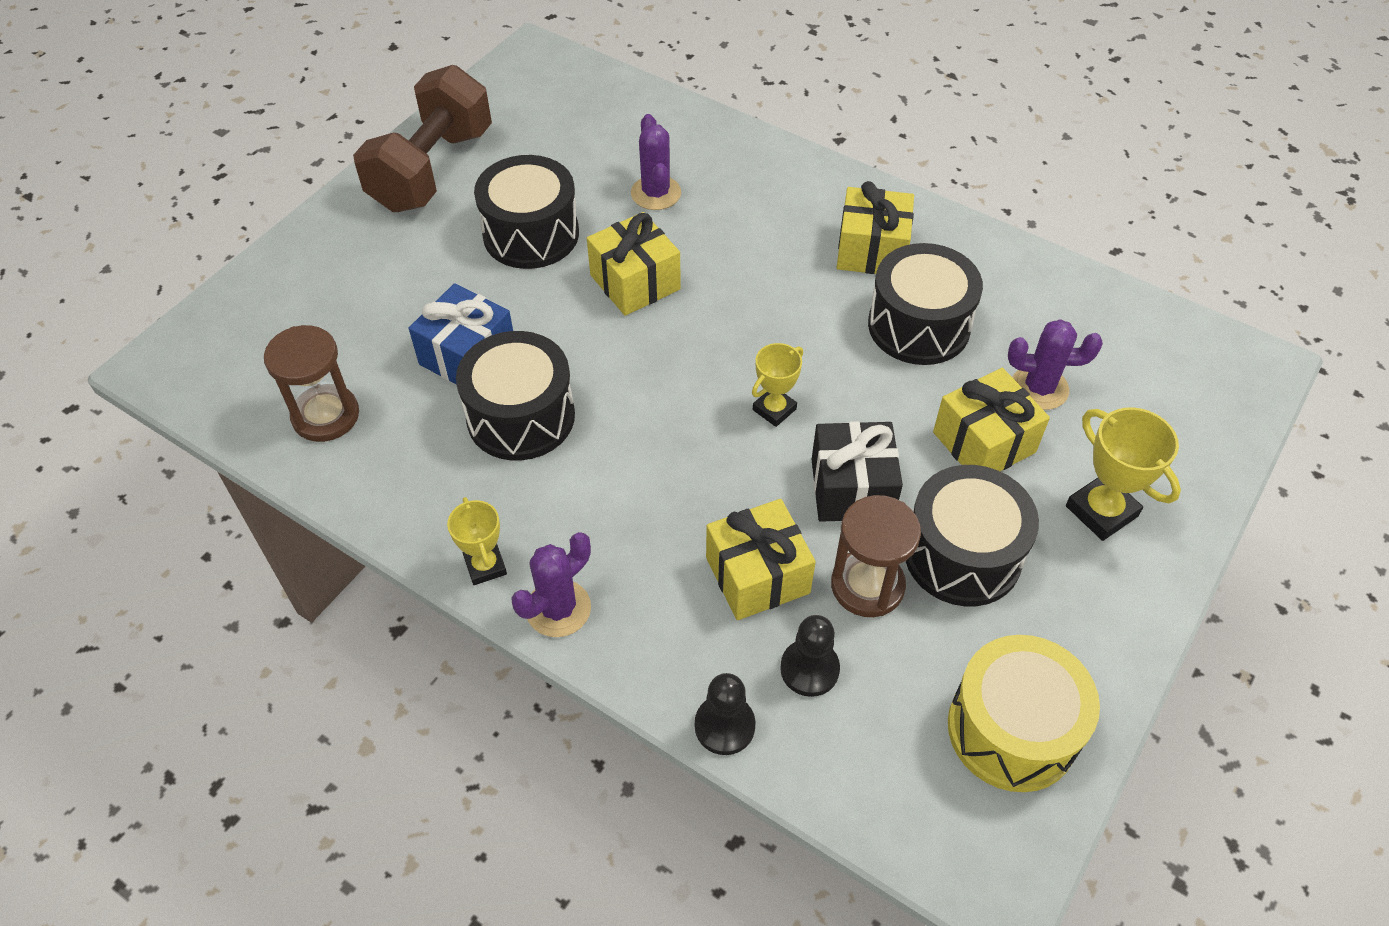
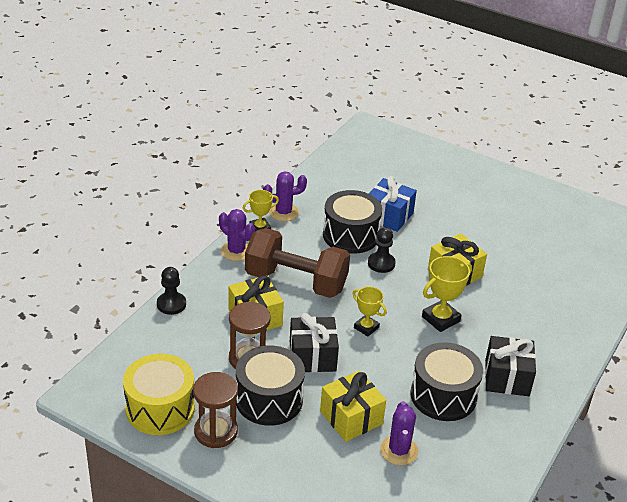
camera: 85 degrees right, 15 degrees down
brown hourglass [264,325,359,442] -> brown hourglass moved to [193,372,238,448]
brown dumbbell [353,65,492,212] -> brown dumbbell moved to [245,228,350,298]
black drum [474,155,579,269] -> none
purple cactus [631,114,681,210] -> purple cactus moved to [263,171,307,221]
black pawn [780,615,840,697] -> black pawn moved to [368,227,396,273]
yellow gift [837,181,914,274] -> black gift [485,336,536,396]
yellow trophy [1066,407,1181,541] -> yellow trophy moved to [422,256,472,332]

